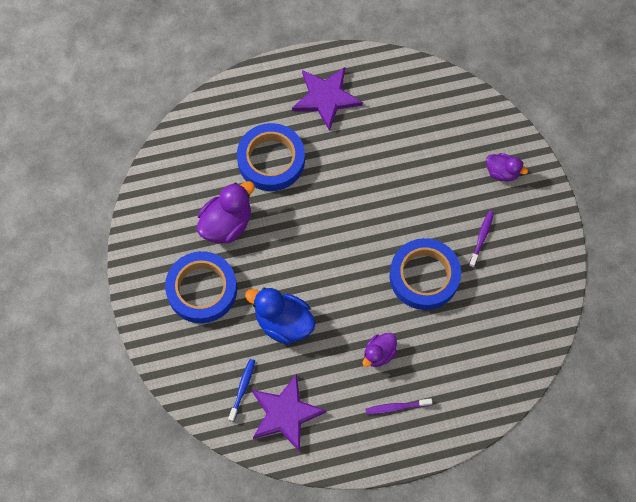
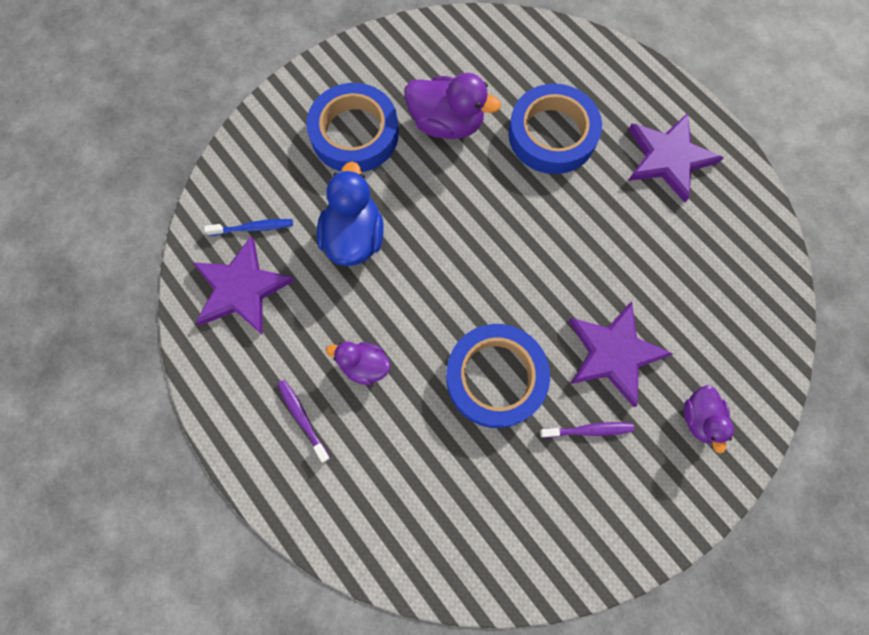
camera: 65 degrees right, 5 degrees up
none -> purple star [568,301,673,407]

